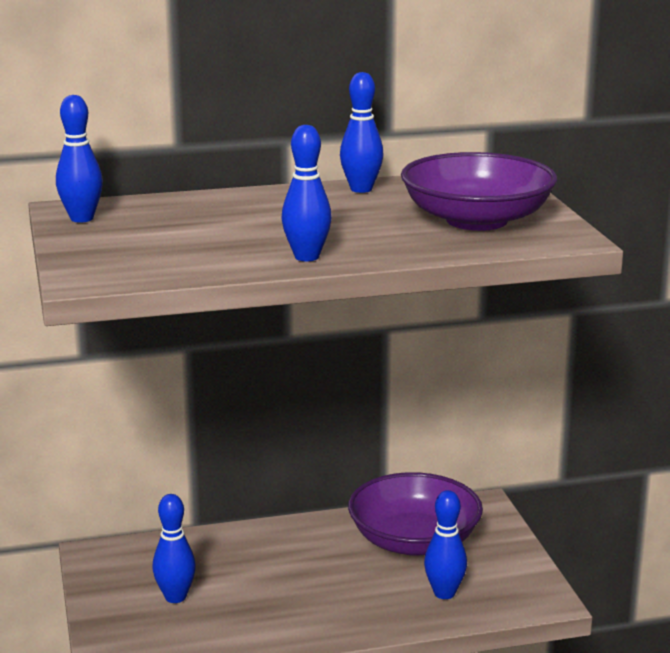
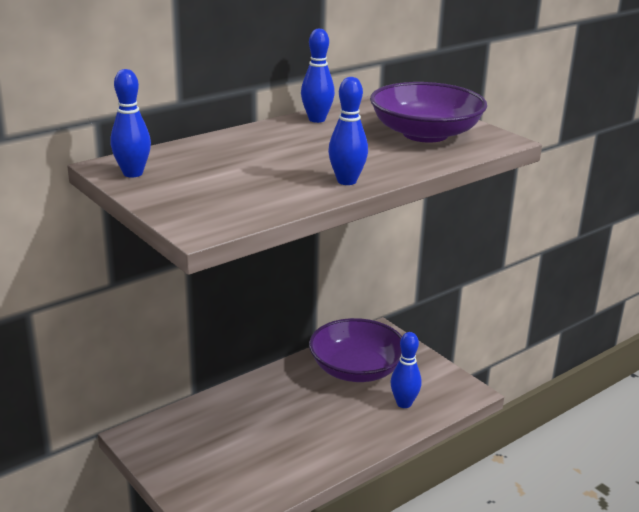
camera: 25 degrees left, 5 degrees up
blue bowling pin [152,494,196,603] -> none

